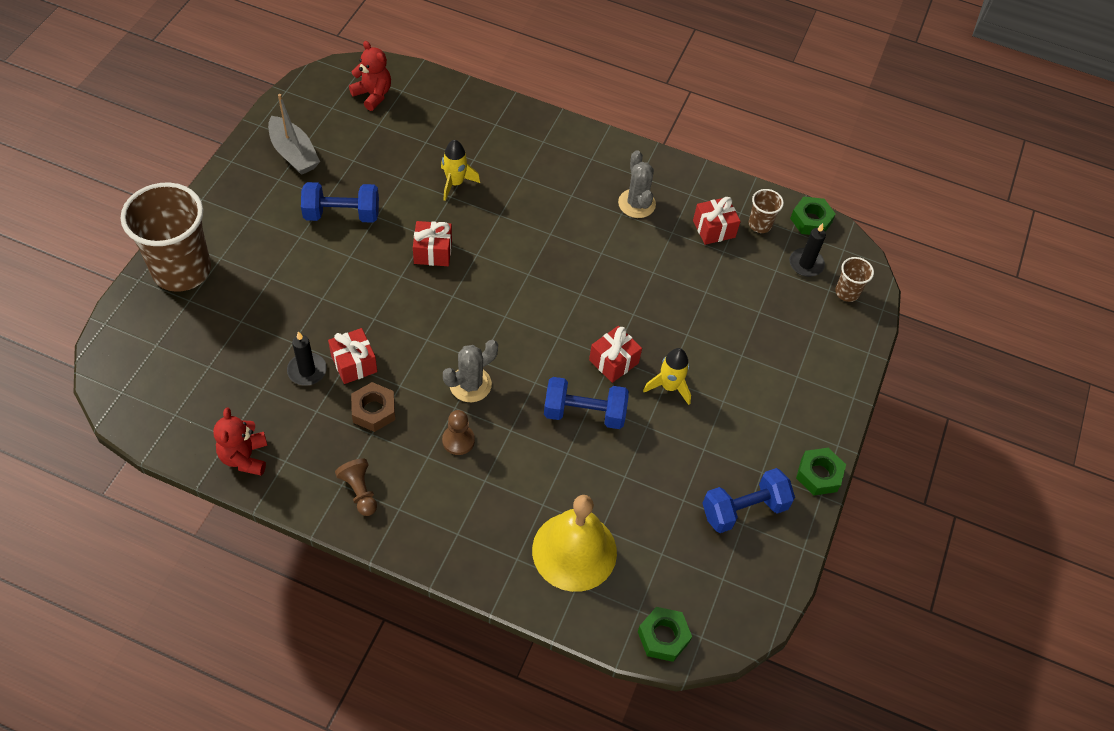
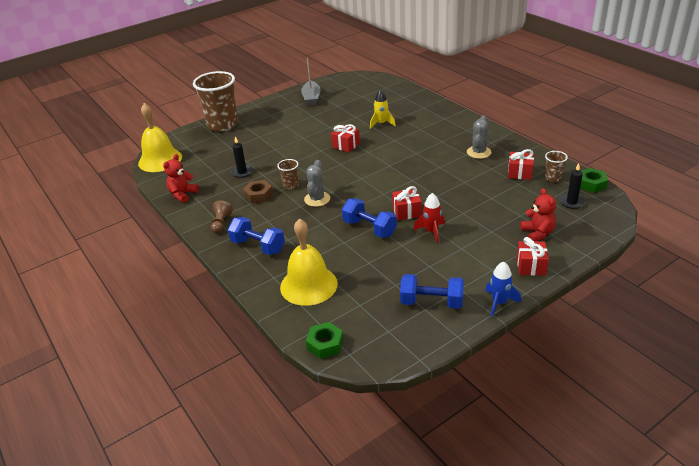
camera: 40 degrees right, 20 degrees down
blue dumbbell [301,182,379,223] -> blue dumbbell moved to [228,217,285,255]
red gift [328,328,377,384] -> red gift moved to [517,237,549,276]
red teddy bear [349,41,391,111] -> red teddy bear moved to [520,188,556,241]
brown pawn [442,410,475,455] -> none
grey cactus [443,340,498,402] -> grey cactus turned 75 degrees counterclockwise [304,160,330,207]
yellow rocket [643,348,691,405] -> red rocket [413,193,445,243]
green nut [796,448,846,495] -> blue rocket [485,262,521,317]
brown cup [835,257,874,302] -> brown cup moved to [277,159,299,189]
none -> yellow bell [138,103,182,172]

